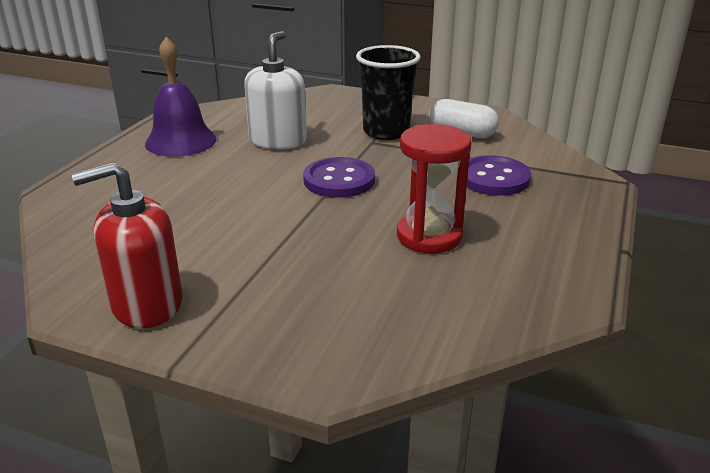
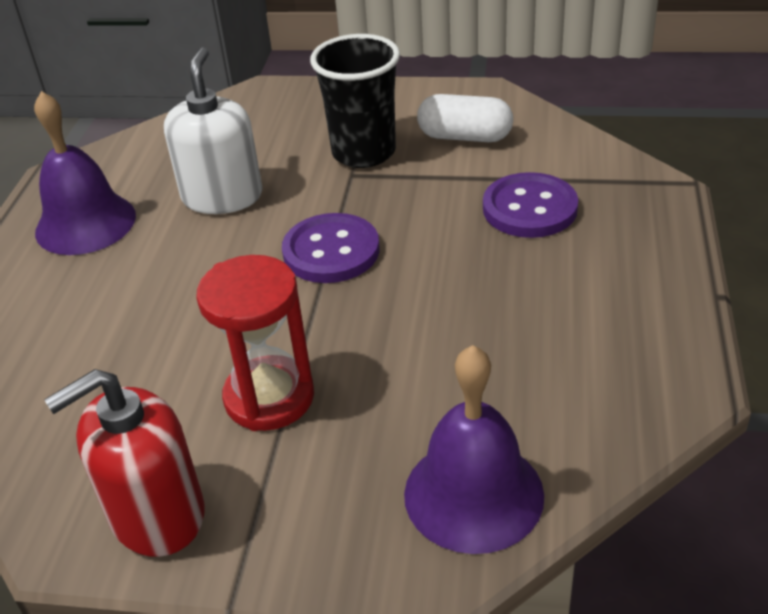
camera: 10 degrees left, 10 degrees up
red hourglass [397,124,472,253] -> red hourglass moved to [196,255,314,431]
none -> purple bell [404,345,544,554]

